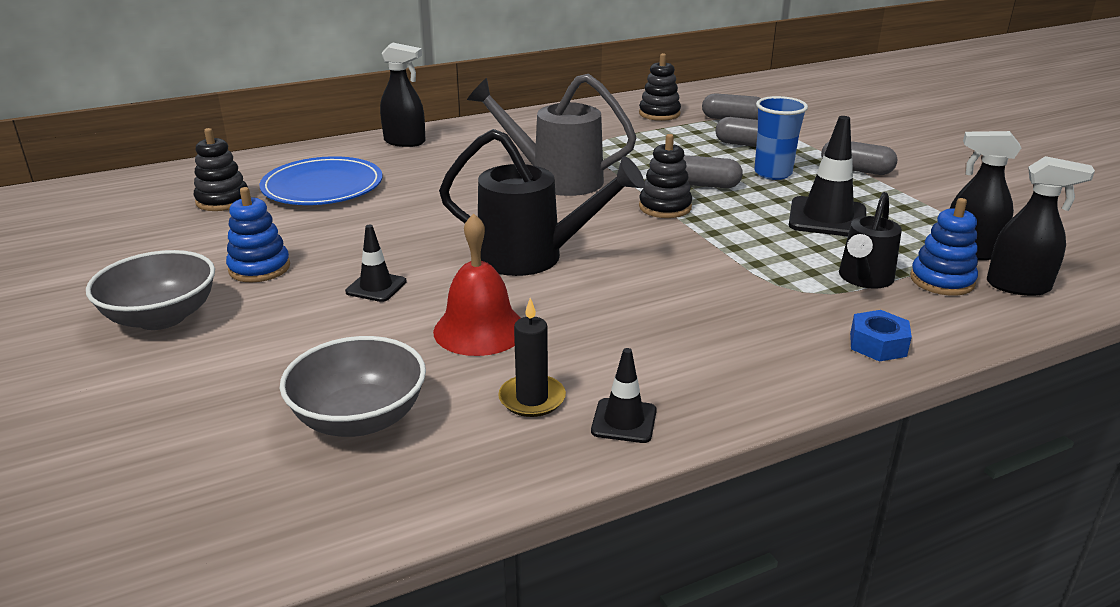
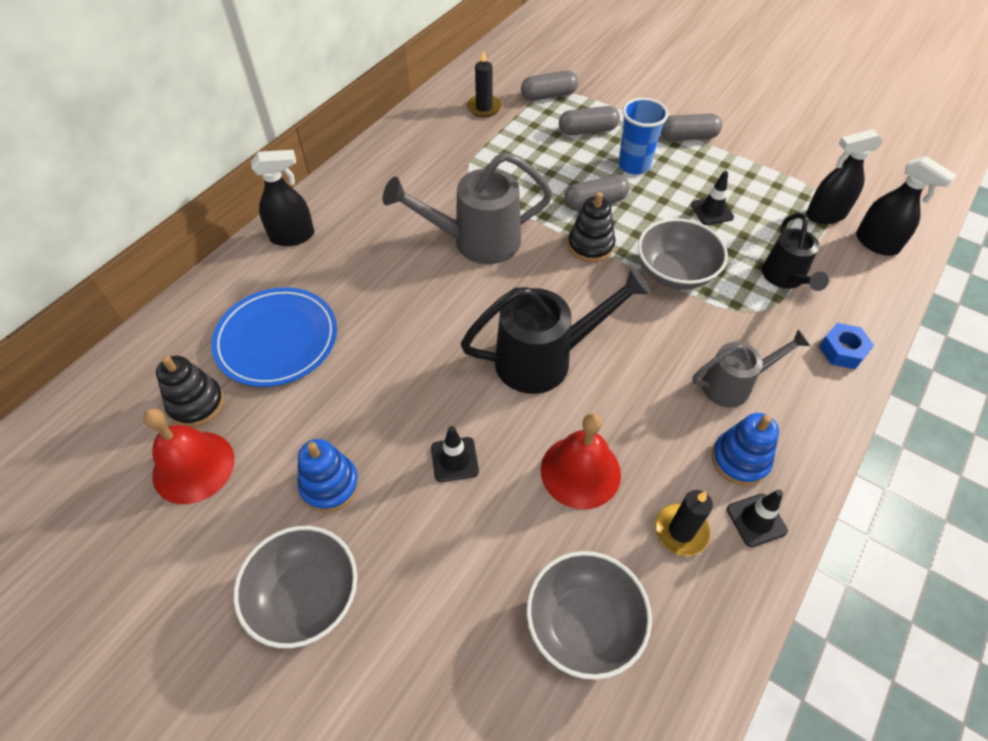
camera: 30 degrees left, 25 degrees up
black stacking toy [639,53,681,121] -> black candle [467,50,502,117]
black traffic cone [789,116,866,236] -> black traffic cone [691,171,734,225], size x0.56
blue stacking toy [910,198,978,296] -> blue stacking toy moved to [712,413,779,486]
black spray bottle [987,156,1095,296] -> black spray bottle turned 60 degrees clockwise [856,156,957,256]
none -> red bell [143,408,234,504]
none -> grey bowl [638,218,728,290]
none -> grey watering can [692,329,810,407]

